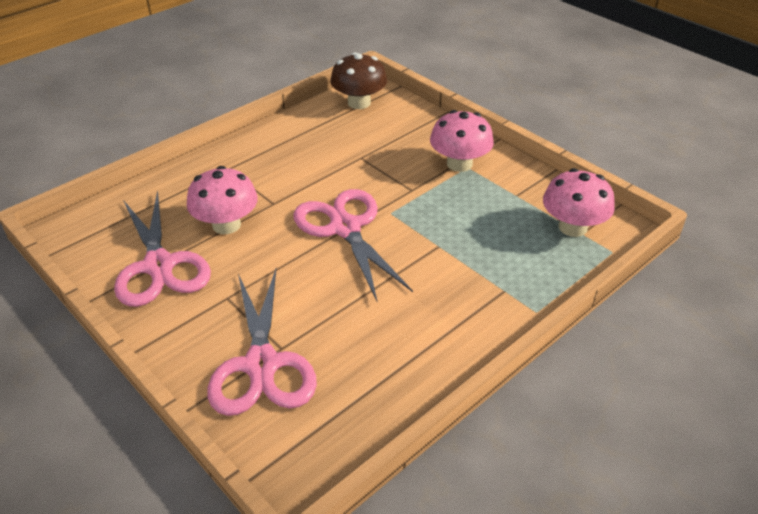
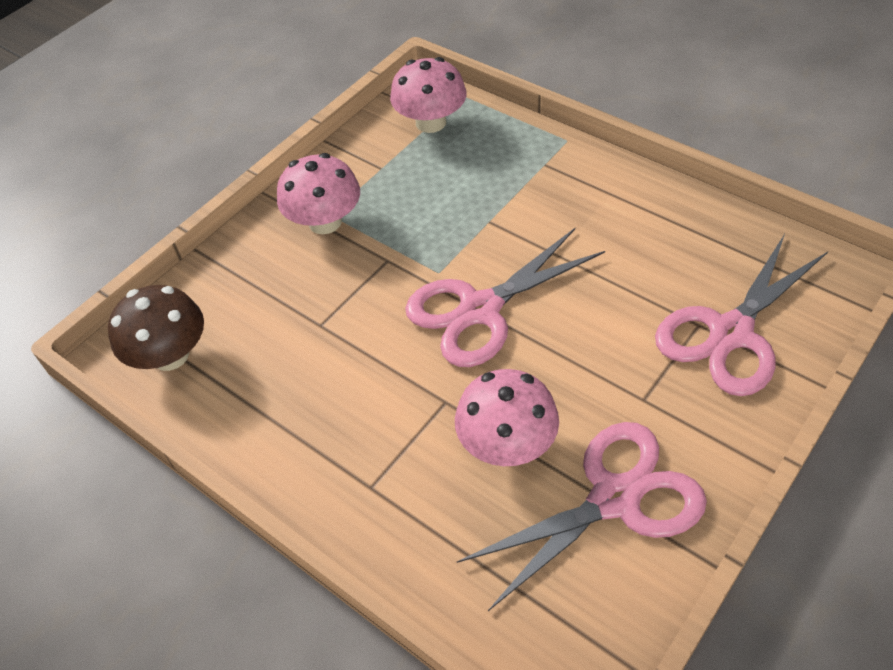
camera: 95 degrees left, 10 degrees up
pink scissors [207,269,317,416] -> pink scissors turned 150 degrees clockwise [655,234,828,396]

